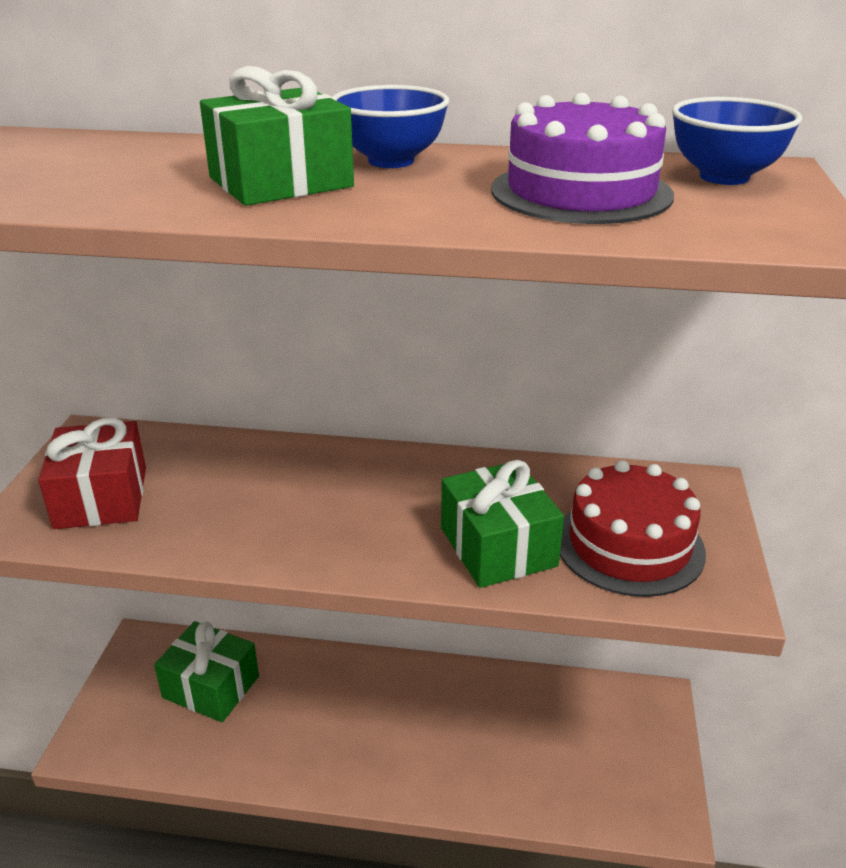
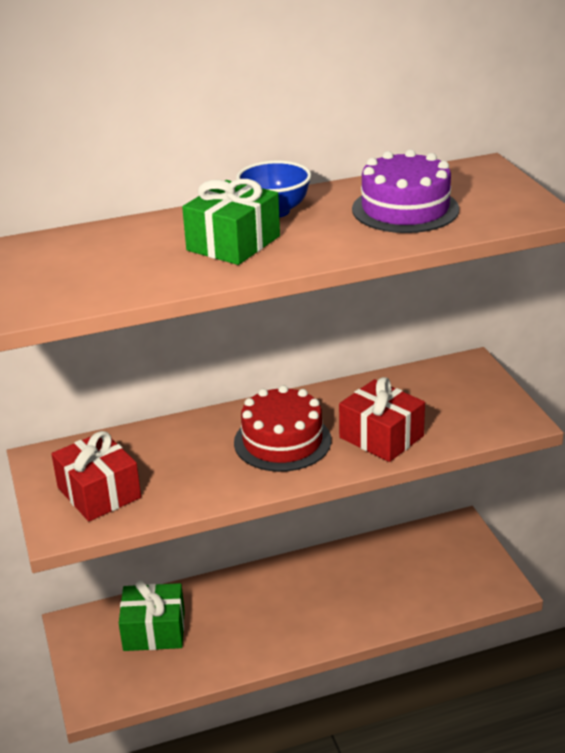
camera: 25 degrees left, 0 degrees up
green gift [441,460,564,588] -> red gift [339,377,425,462]
red cake [560,460,706,597] -> red cake moved to [234,385,331,472]
blue bowl [672,97,802,185] -> none

